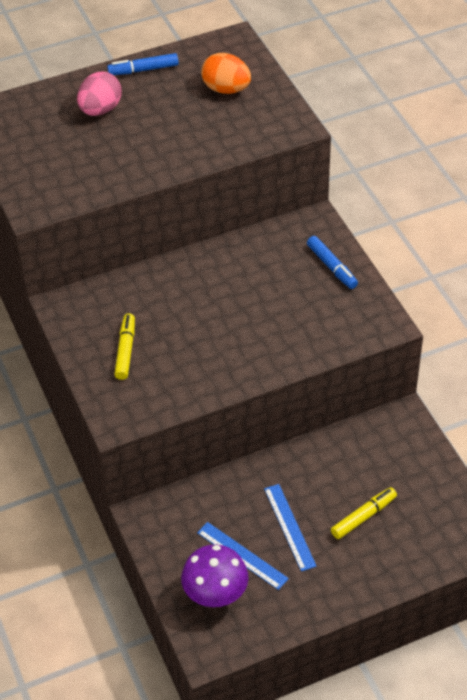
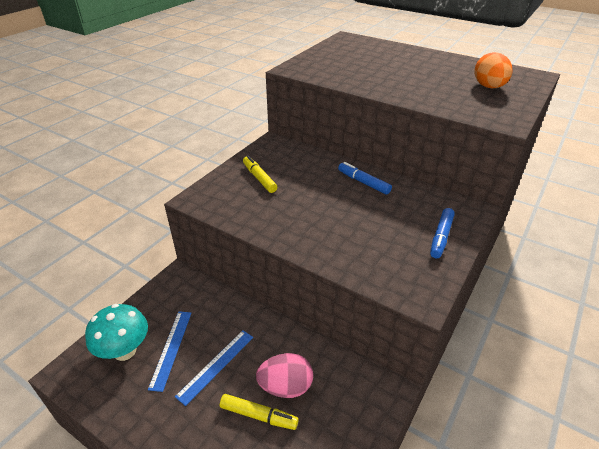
camera: 55 degrees right, 10 degrees down
pink egg [77,72,122,116] -> pink egg moved to [256,353,313,398]
blue marker [107,53,179,75] -> blue marker moved to [338,162,392,195]
yellow marker [114,313,135,380] -> yellow marker turned 90 degrees counterclockwise [243,156,277,193]
purple mushroom [181,544,249,607] -> turquoise mushroom [85,304,148,361]

